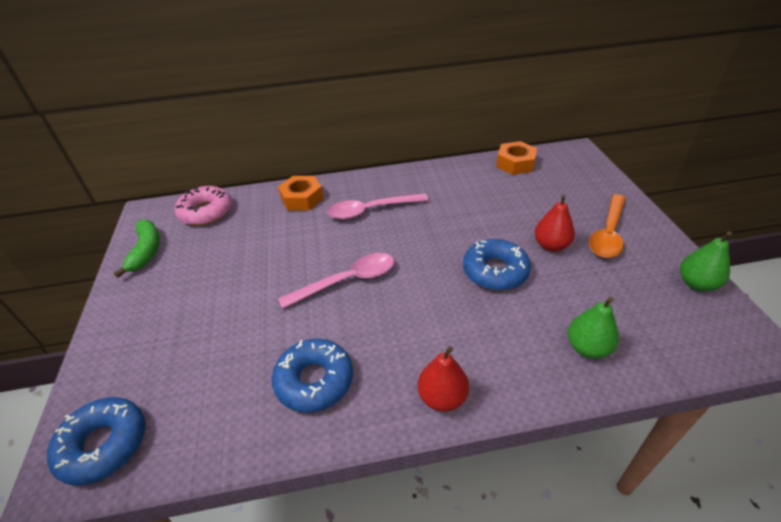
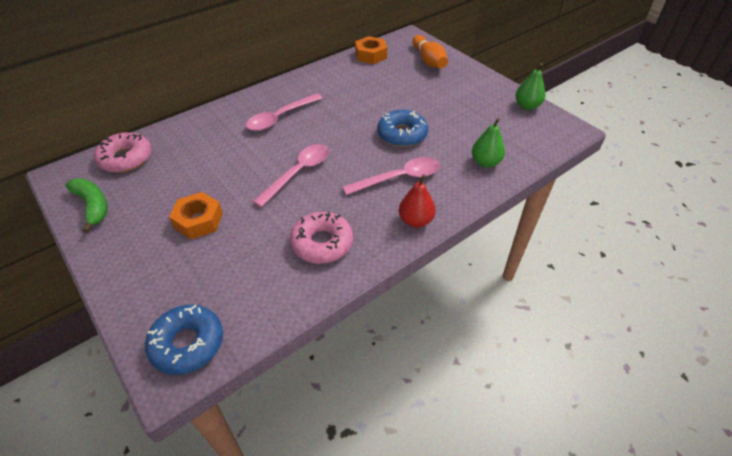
camera: 30 degrees left, 5 degrees up
blue donut [272,339,353,413] -> pink donut [290,212,353,264]
orange nut [278,176,324,210] -> orange nut moved to [169,192,223,239]
red pear [535,194,575,252] -> none
orange spoon [589,194,626,258] -> none
none -> pink spoon [342,157,440,195]
none -> orange bowling pin [412,35,448,68]

